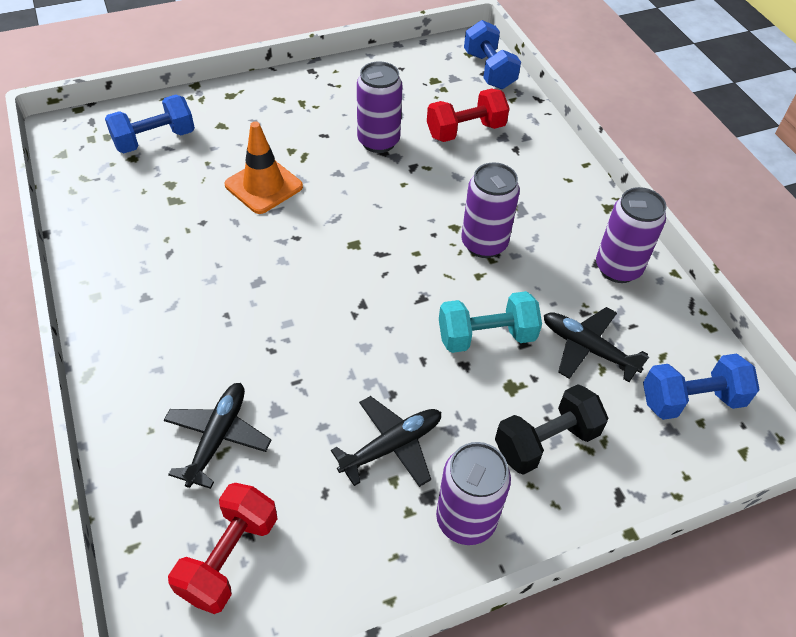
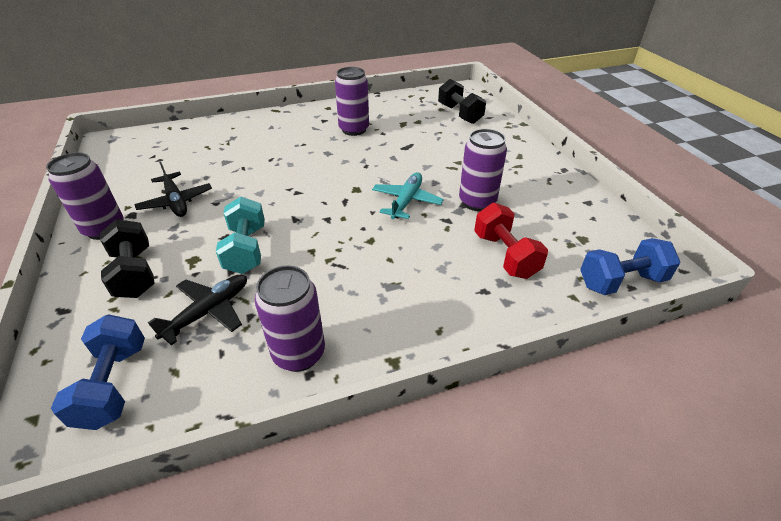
camera: 95 degrees right, 10 degrees down
blue dumbbell [105,95,195,153] -> black dumbbell [438,79,486,124]
black plane [164,383,271,489] -> none
red dumbbell [168,483,277,614] -> none
orange traffic cone [224,121,303,214] -> none
purple can [461,162,520,258] -> purple can moved to [335,67,369,136]
none -> turquoise plane [372,172,444,219]

